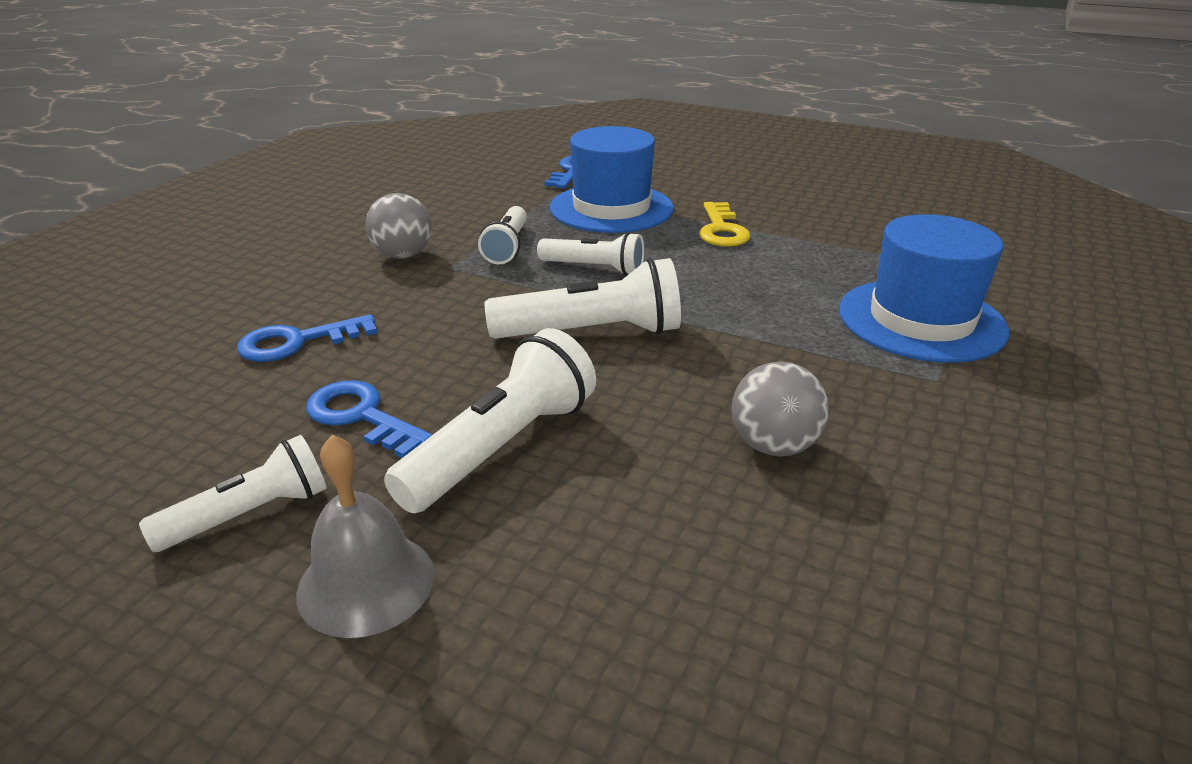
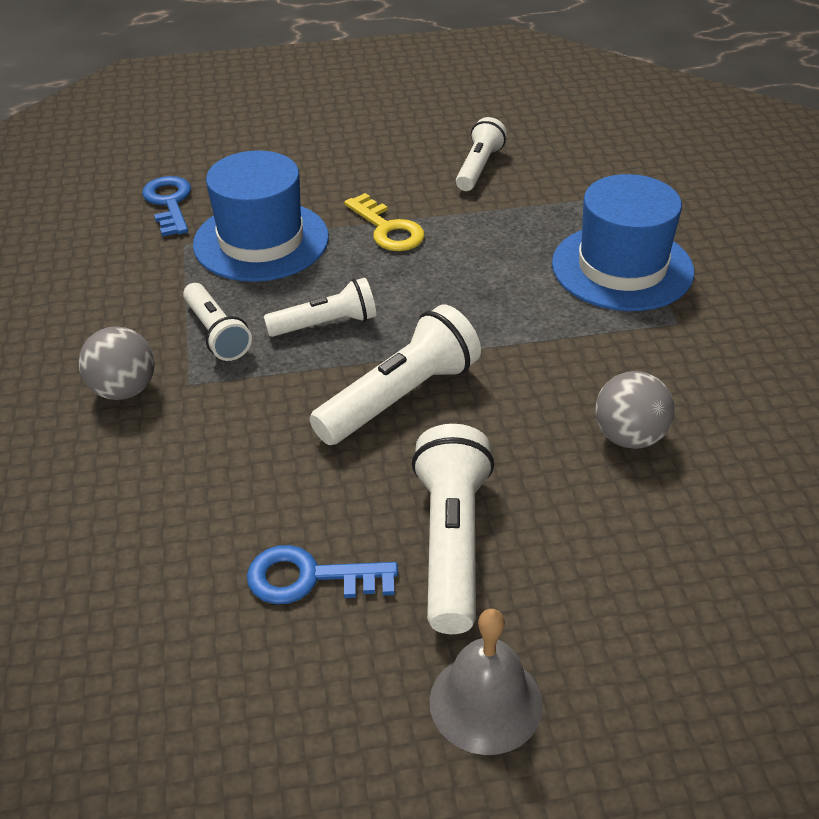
camera: 35 degrees left, 10 degrees up
white flashlight [139,435,327,552] -> white flashlight moved to [456,117,507,191]
blue key [237,314,377,362] -> none

